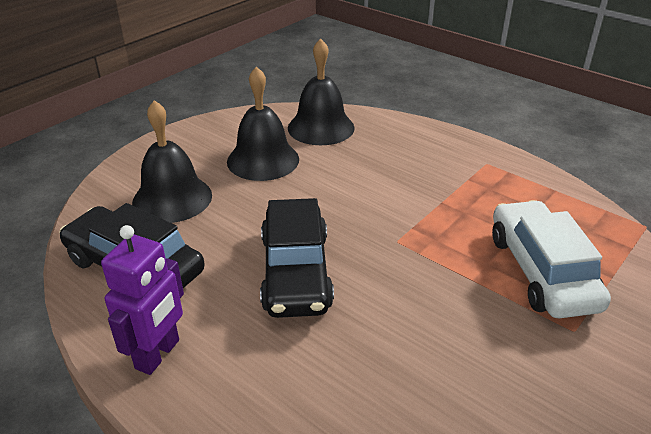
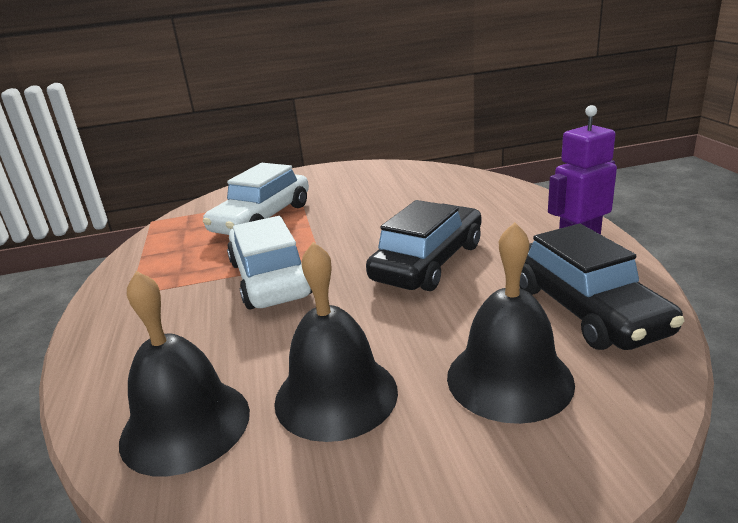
camera: 140 degrees left, 10 degrees down
none -> white car [227,216,312,309]

